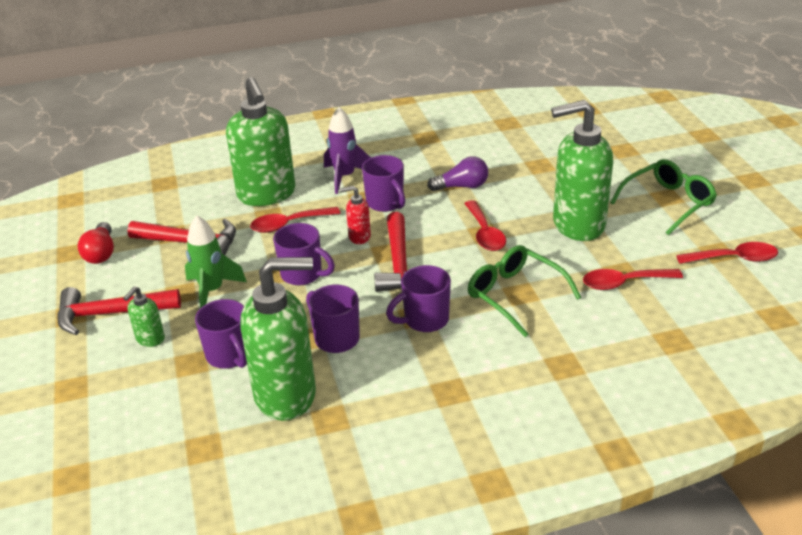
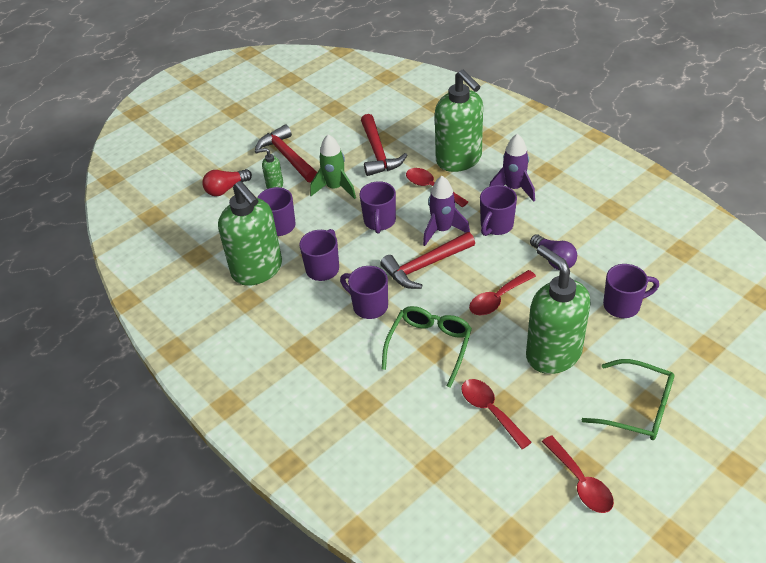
camera: 65 degrees right, 10 degrees up
red light bulb [78,222,114,264] -> red light bulb moved to [202,169,252,196]
green soap dispenser [226,77,295,206] -> green soap dispenser turned 75 degrees counterclockwise [435,70,483,172]
red soap dispenser [340,186,371,244] -> purple rocket [423,176,470,246]
none -> purple mug [603,264,659,318]

